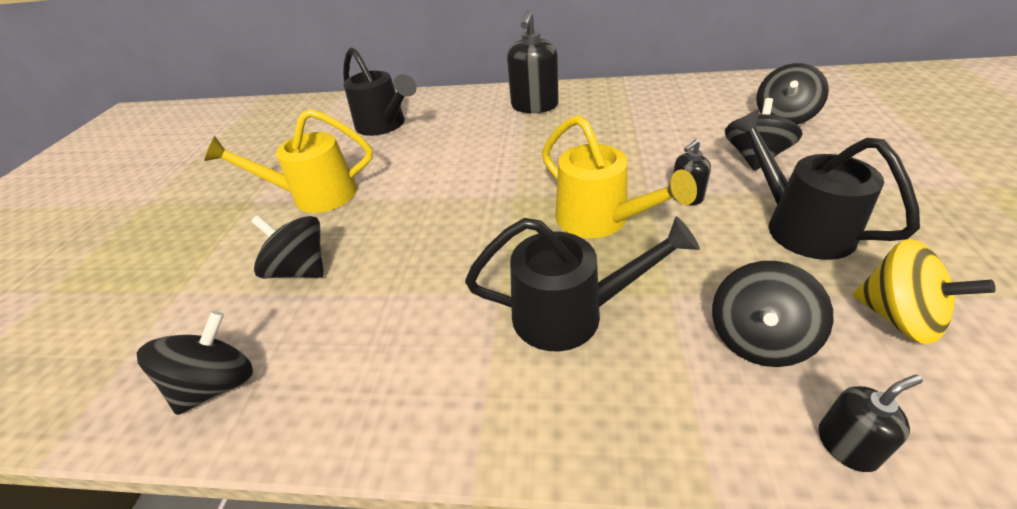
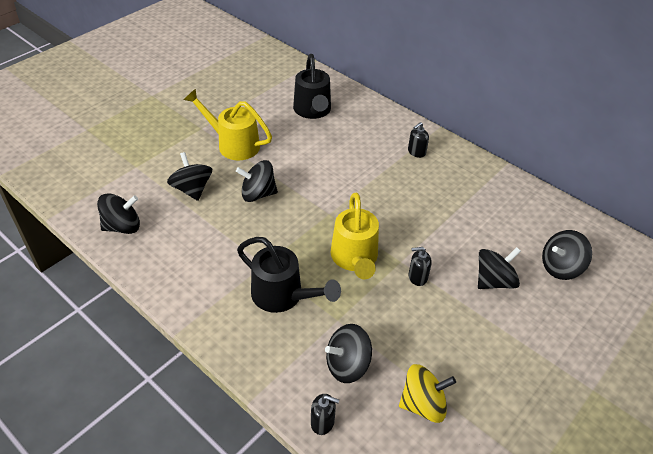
camera: 30 degrees right, 5 degrees up
black soap dispenser [507,10,559,113] -> black soap dispenser [408,122,429,158], size x0.52
black watering can [730,109,920,260] -> none
yellow spinning top [853,239,996,344] -> yellow spinning top turned 90 degrees counterclockwise [399,364,456,423]
none -> black spinning top [236,160,278,202]

